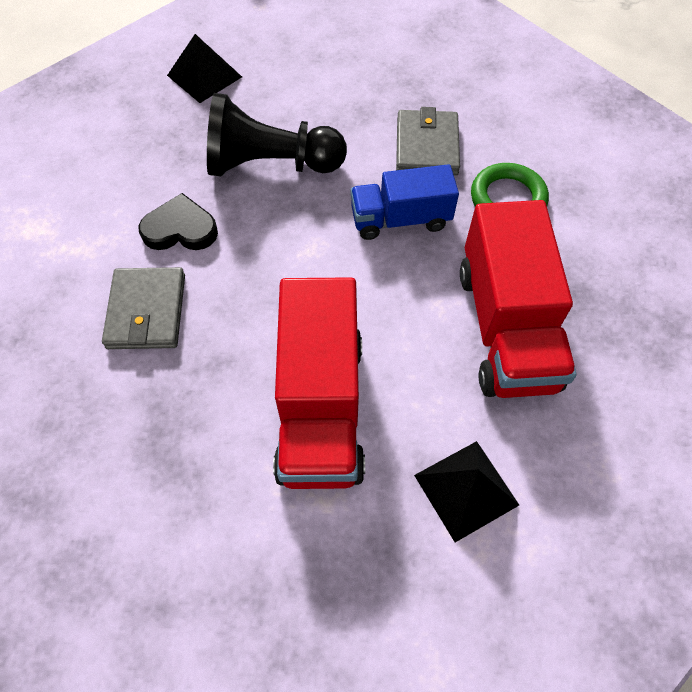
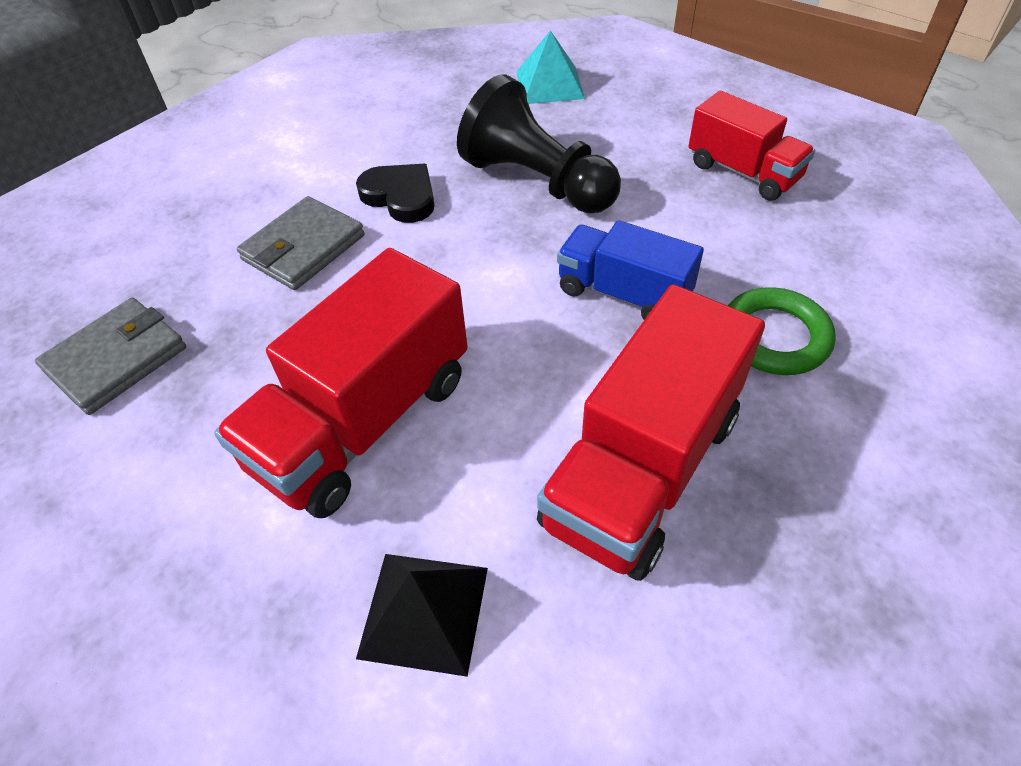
camera: 40 degrees right, 10 degrees down
black pyramid [167,34,242,103] -> turquoise pyramid [516,30,585,104]
grey wallet [396,107,460,176] -> grey wallet moved to [35,298,186,415]
none -> red truck [689,91,815,201]

